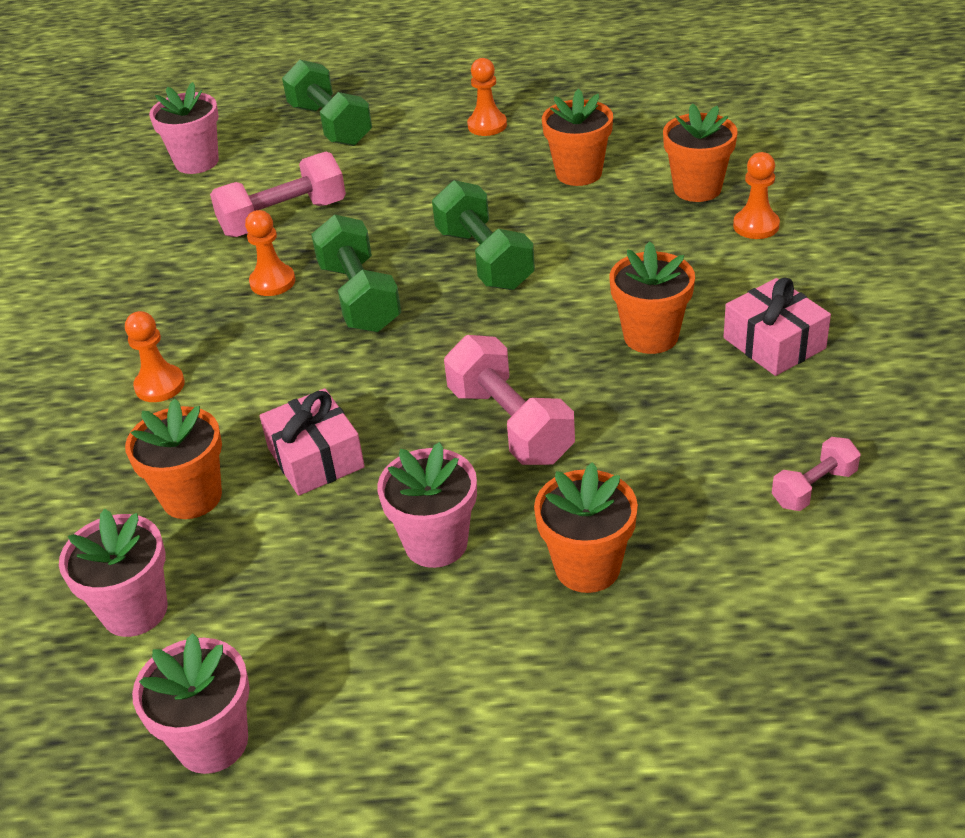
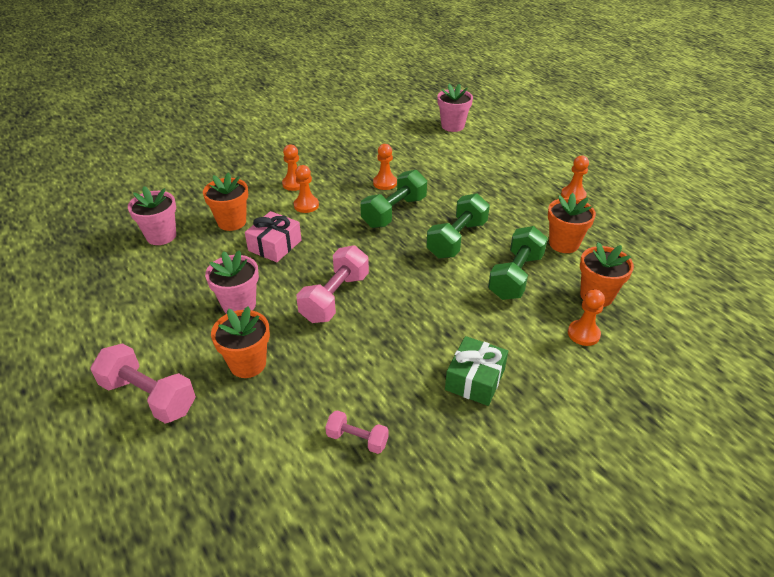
camera: 55 degrees right, 0 degrees up
pink flower pot [132,633,250,774] -> none
pink dumbbell [210,152,346,237] -> pink dumbbell moved to [91,343,196,424]
green dumbbell [282,60,372,146] -> green dumbbell moved to [488,226,548,300]
orange flower pot [610,241,695,354] -> none
pink gift [724,278,831,376] -> green gift [445,336,508,406]
none -> orange pawn [294,165,319,213]

